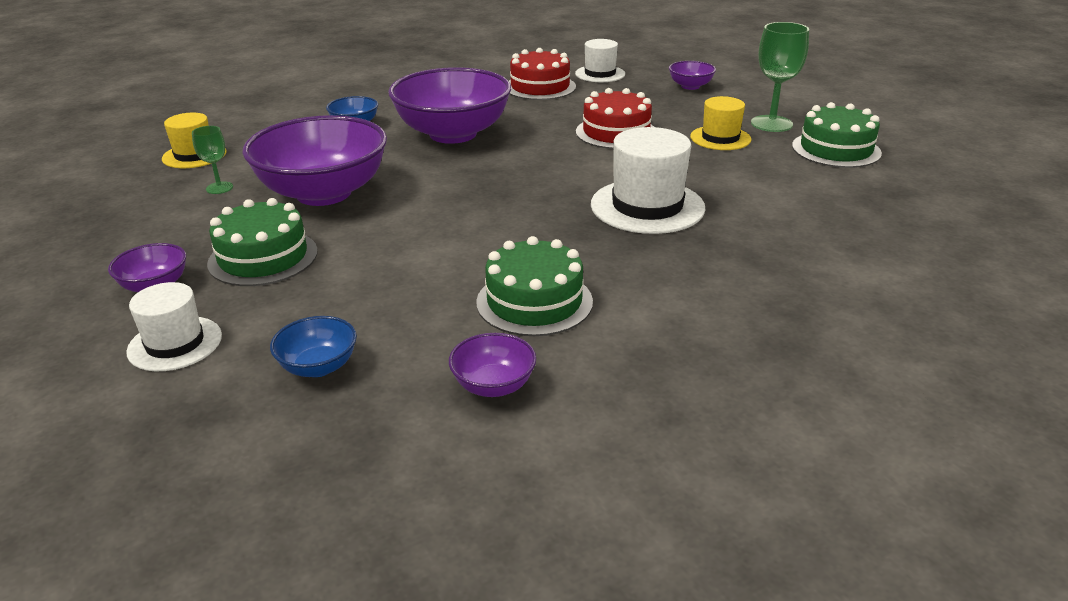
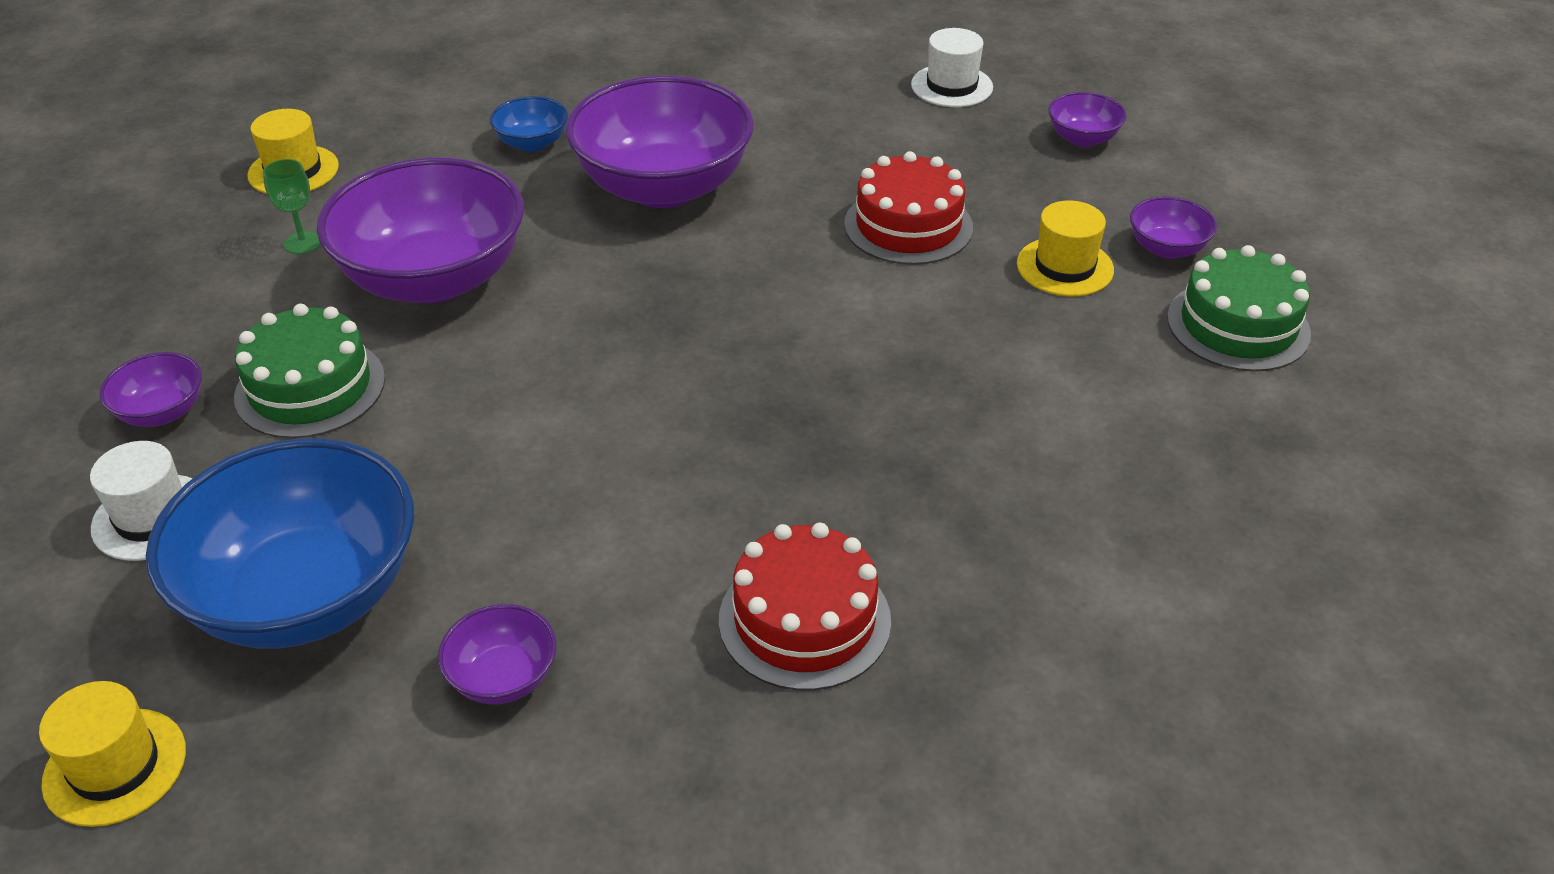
camera: 15 degrees right, 10 degrees up
blue bowl [270,316,357,377] -> blue bowl [146,438,414,649], size x2.27
green cake [476,236,593,336] -> none
red cake [509,48,576,100] -> red cake moved to [719,523,891,691]
white hat [591,127,706,234] -> none
green goblet [751,22,809,132] -> purple bowl [1130,196,1217,259]
none -> yellow hat [39,681,186,827]

